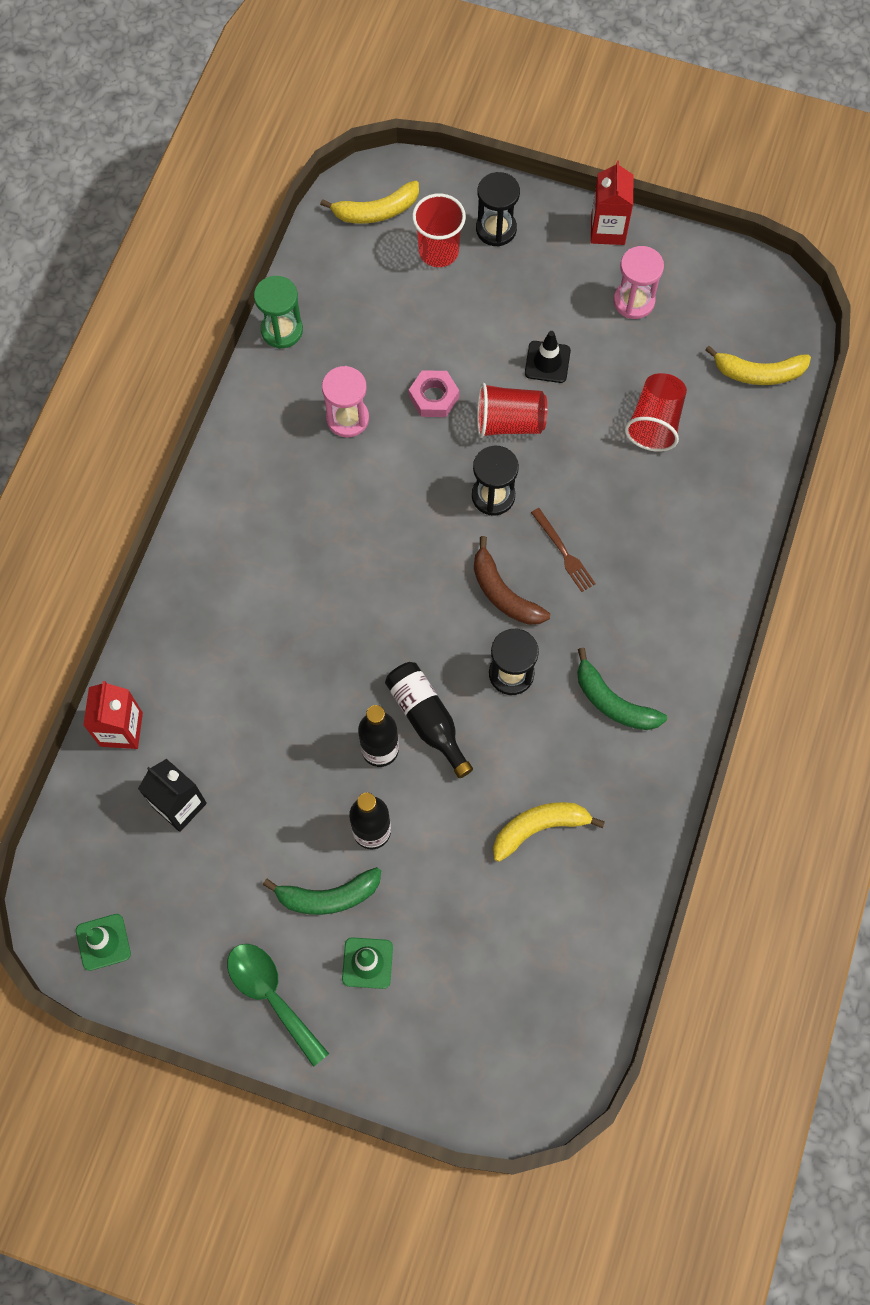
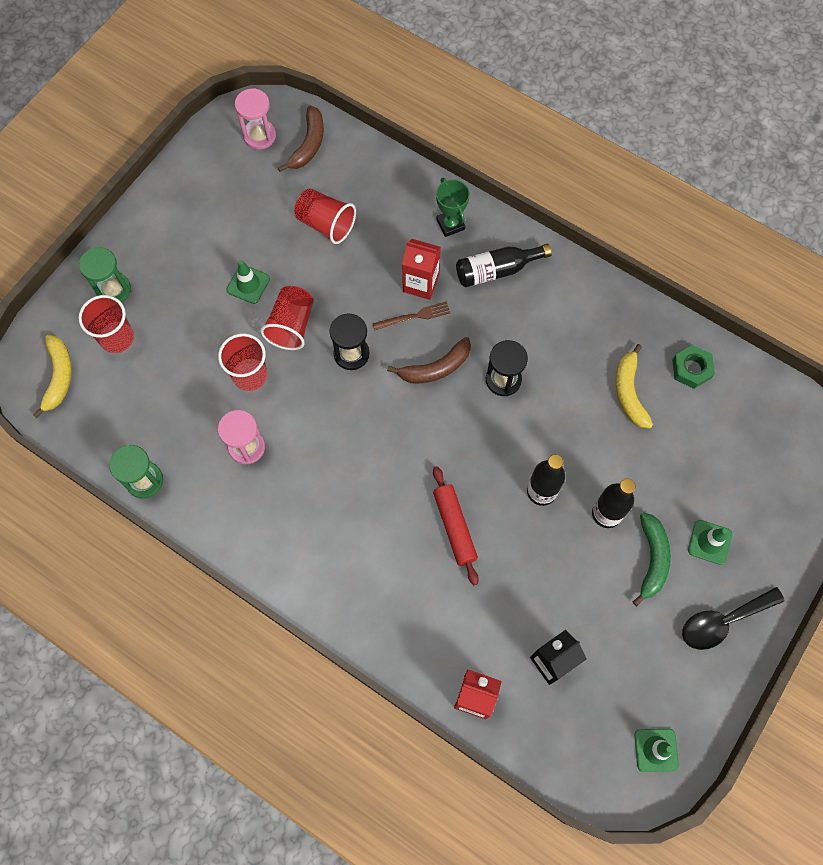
camera: 75 degrees left, 0 degrees up
green spoon [227,944,329,1067] -> black spoon [682,587,785,650]
black bottle [385,662,473,778] -> black bottle moved to [456,244,552,287]
pink nut [409,370,459,417] -> red cup [218,333,267,391]
black hourglass [476,172,520,247] -> green hourglass [79,247,131,303]
black traffic cone [525,331,571,383] -> green traffic cone [226,260,270,304]
green banana [577,648,667,730] -> none
red carton [591,161,634,245] -> red carton moved to [402,239,441,300]
pink hourglass [613,246,664,319] -> pink hourglass moved to [235,88,276,150]
yellow banana [705,346,811,385] -> brown banana [278,105,324,172]
none -> red rolling pin [433,466,479,585]
none -> green trophy [436,178,470,237]
none -> green nut [672,345,715,389]

